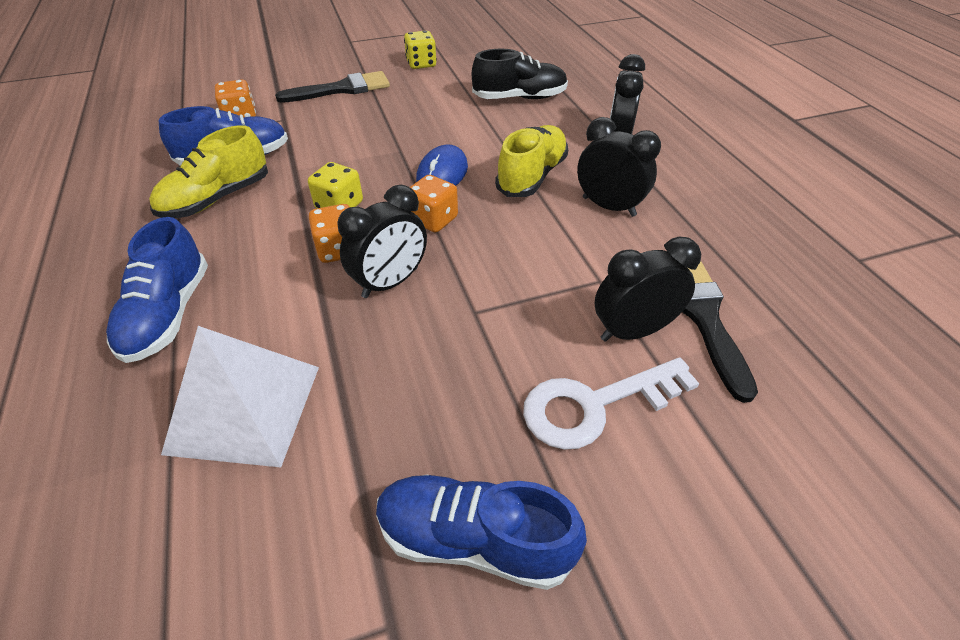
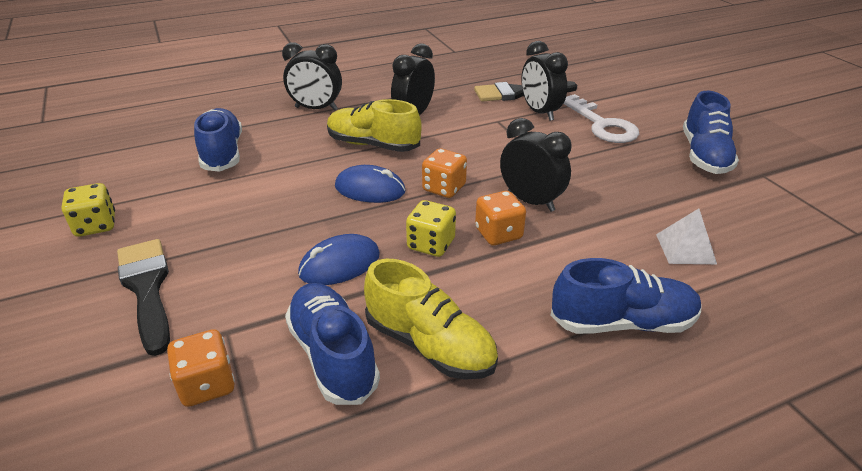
camera: 95 degrees left, 10 degrees down
white pyramid [161,326,319,467] -> white pyramid [656,208,717,264], size x0.53
black shoe [472,49,568,99] -> blue shoe [194,108,242,172]
none -> blue mouse [298,234,380,285]

